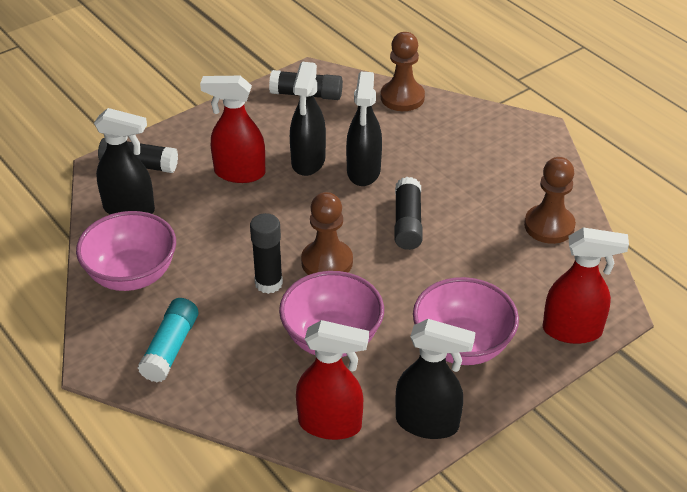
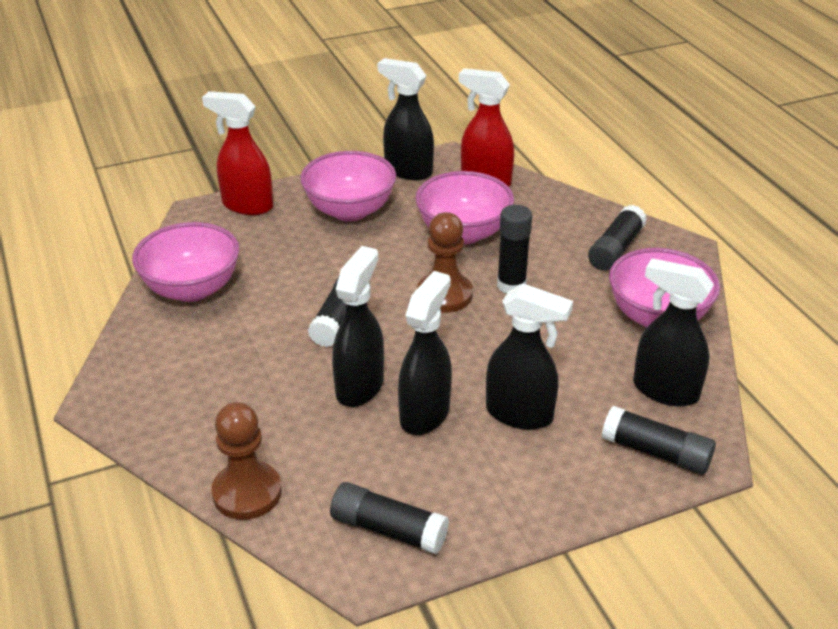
camera: 165 degrees left, 5 degrees down
turquoise glue stick [138,298,198,382] -> black glue stick [588,205,647,271]
red spray bottle [200,76,265,183] -> black spray bottle [486,283,573,430]
brown pawn [524,157,576,244] -> pink bowl [132,222,240,302]

